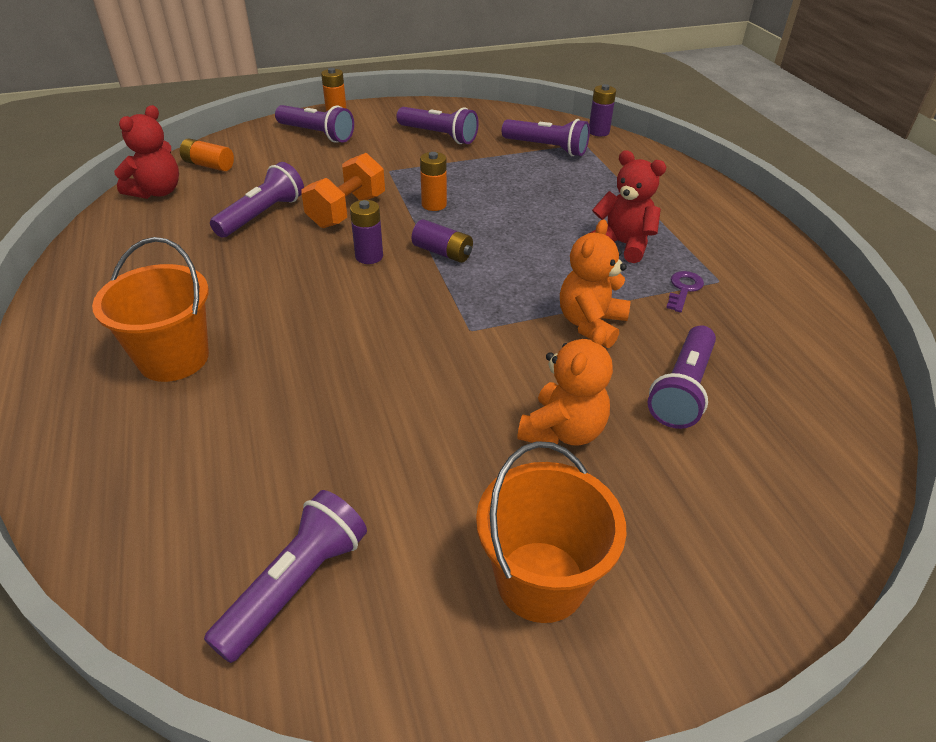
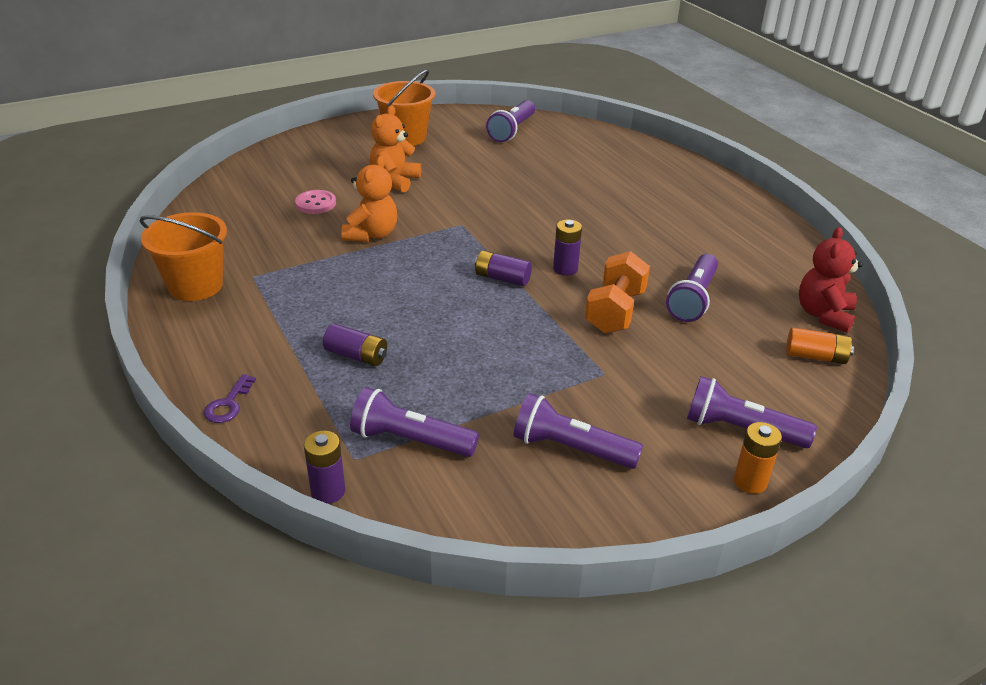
camera: 170 degrees right, 5 degrees down
orange bucket [92,237,209,382] -> orange bucket moved to [140,212,227,301]
orange battery [420,152,447,211] -> none
red teddy bear [590,151,666,263] -> none
purple flashlight [648,326,716,429] -> pink button [295,190,336,214]
purple key [666,271,704,312] -> purple key moved to [204,374,256,423]
none -> purple battery [323,324,387,366]

